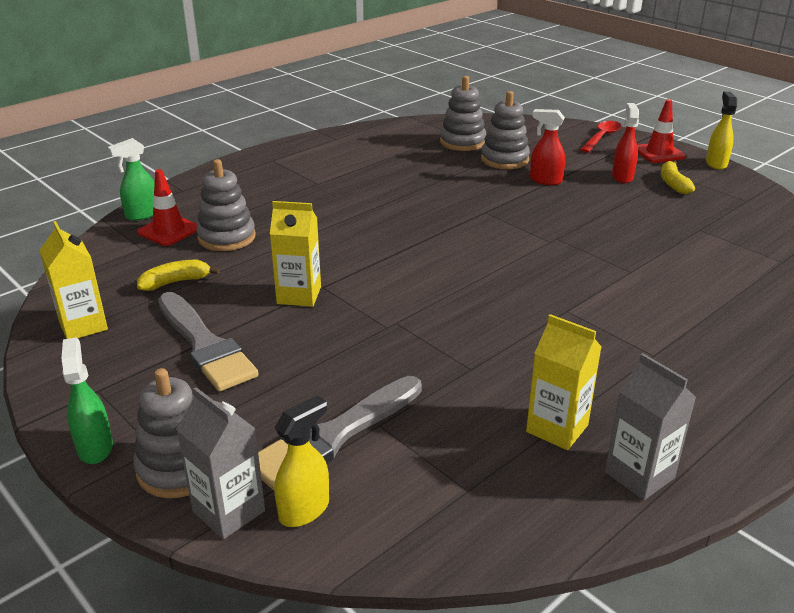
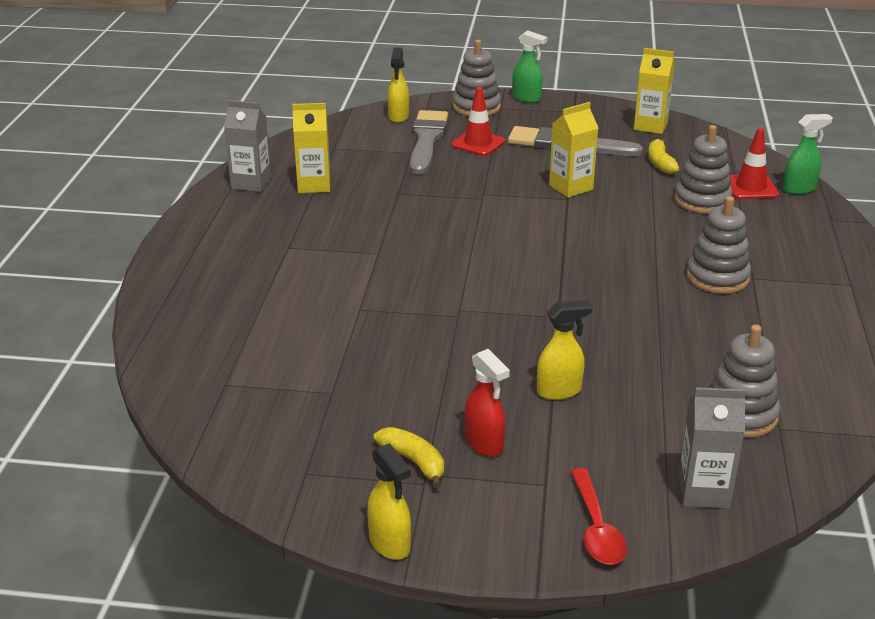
camera: 140 degrees right, 0 degrees up
green spray bottle [108,138,155,221] -> green spray bottle turned 60 degrees clockwise [783,114,833,195]
yellow banana [137,260,220,291] -> yellow banana turned 150 degrees clockwise [648,138,679,174]
grey carton [176,387,265,539] -> grey carton moved to [678,387,746,508]
grey stacking toy [481,91,530,169] -> grey stacking toy moved to [686,196,751,294]
red spray bottle [530,109,565,185] -> yellow spray bottle [537,300,593,400]
red traffic cone [637,99,686,163] -> red traffic cone moved to [451,87,505,156]

